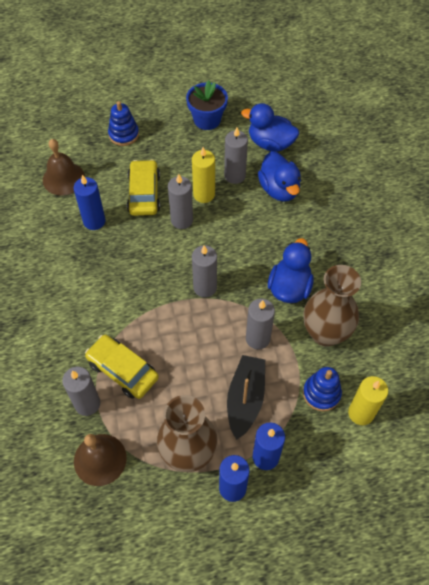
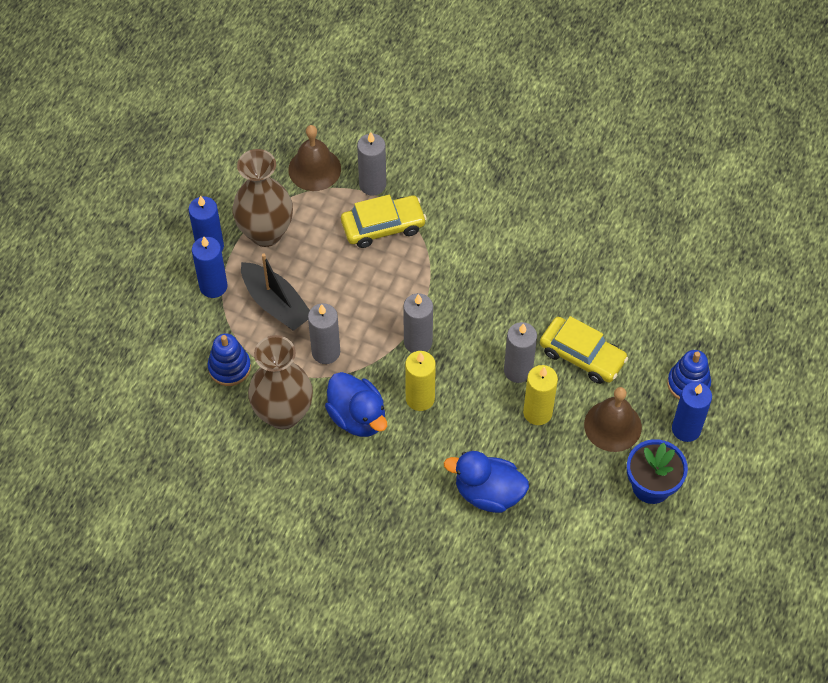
camera: 125 degrees right, 0 degrees up
brown bell [43,139,85,196] -> brown bell moved to [584,387,642,452]
blue candle [74,175,106,230] -> blue candle moved to [672,382,712,442]
grey candle [224,127,248,184] -> none
blue duck [241,103,299,152] -> none
yellow candle [348,376,388,425] -> yellow candle moved to [405,351,436,411]

